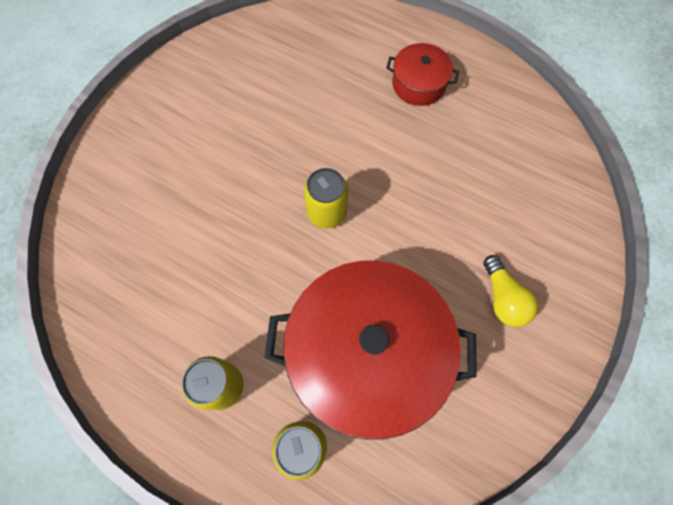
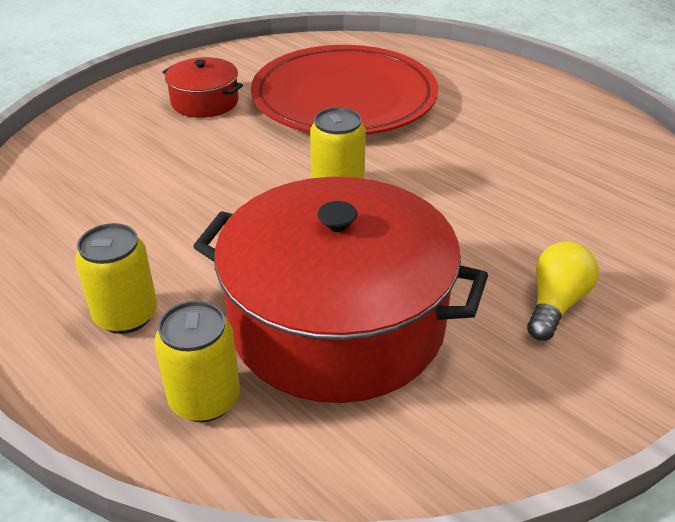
camera: 15 degrees right, 30 degrees down
red pot [386,43,459,106] -> red pot moved to [162,57,243,118]
yellow light bulb [484,255,538,327] -> yellow light bulb turned 150 degrees counterclockwise [527,241,598,341]
none -> red plate [251,45,438,135]

